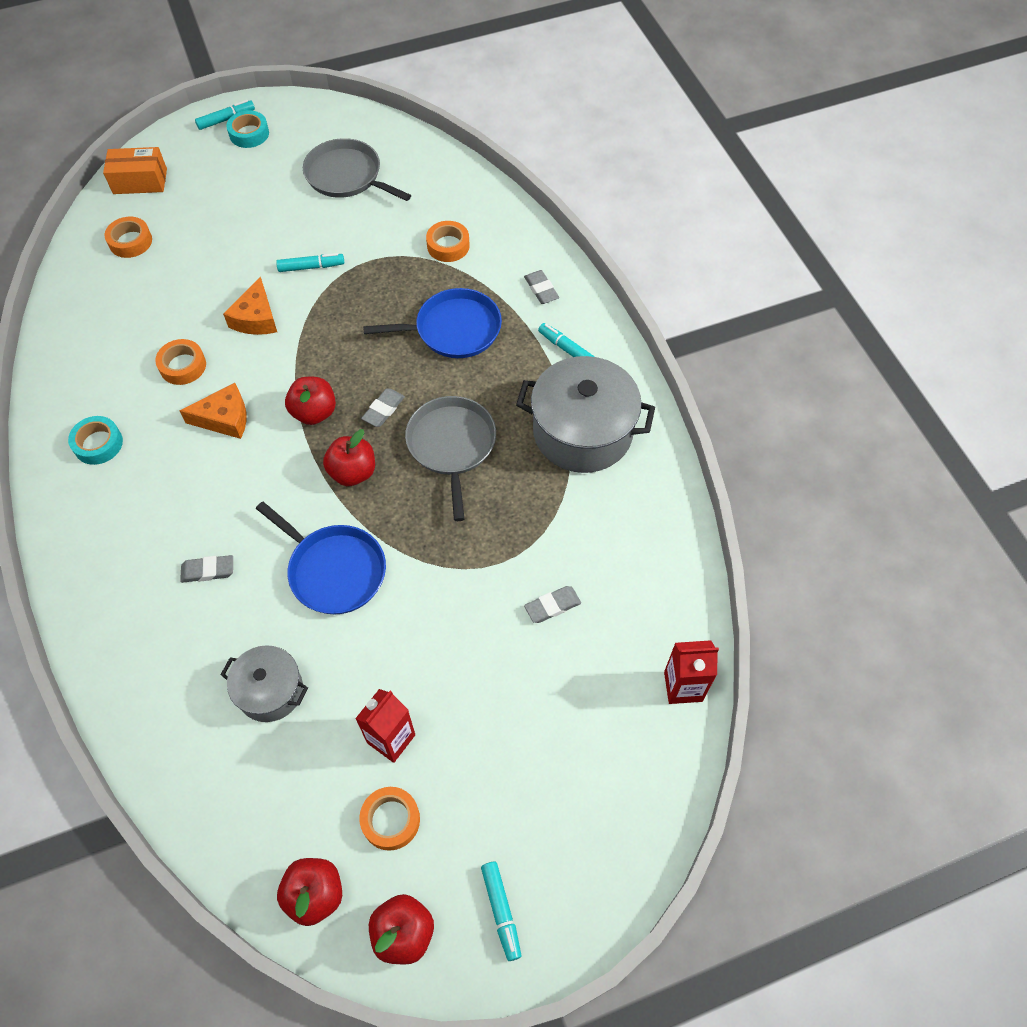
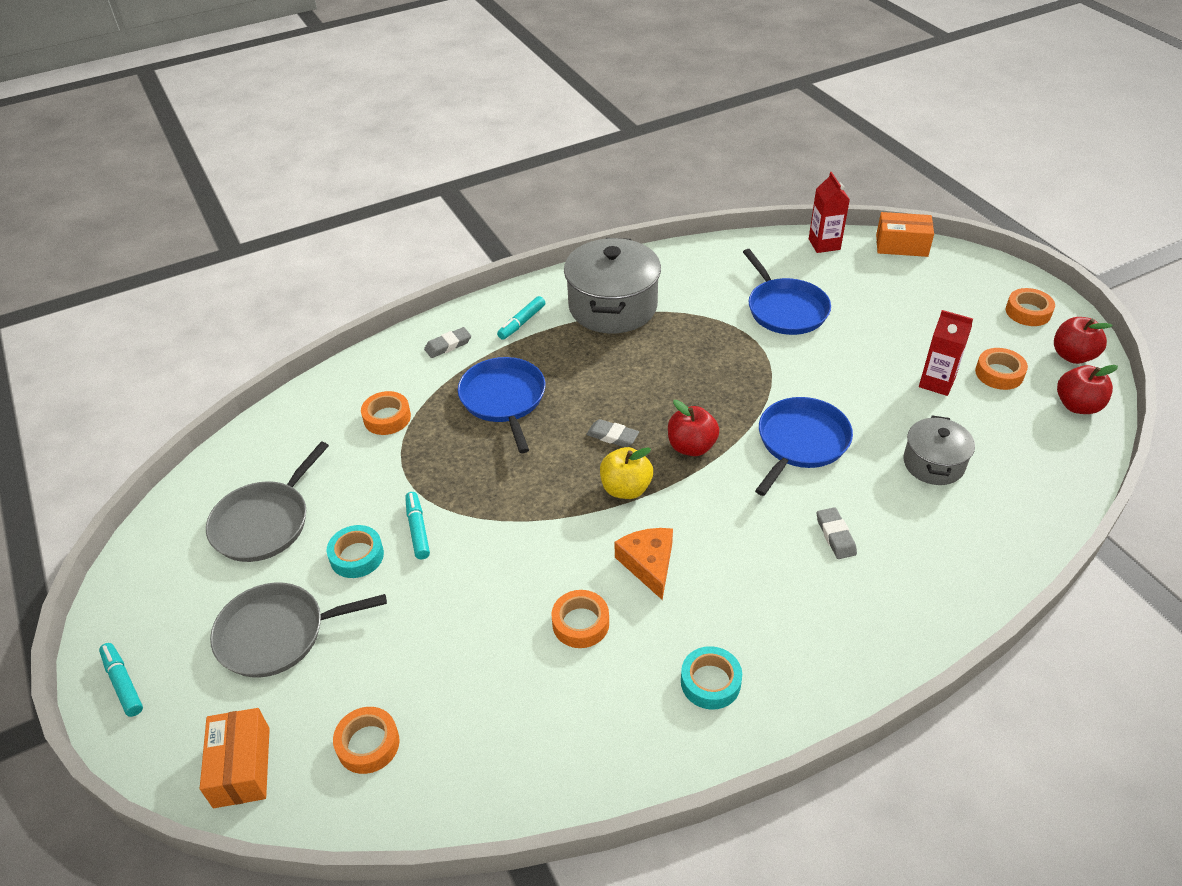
camera: 95 degrees left, 15 degrees down
orange cheese [223,276,277,335] -> none
turquoise tape [226,110,269,148] -> turquoise tape moved to [327,525,384,578]
red apple [285,377,336,425] -> yellow apple [600,447,653,499]
grey pan [405,396,496,521] -> grey pan moved to [210,583,387,677]
turquoise marker [481,862,521,961] -> orange tape [1006,288,1055,326]
grey eraser [524,586,581,623] -> blue pan [743,249,831,335]
none -> orange box [876,212,934,257]

